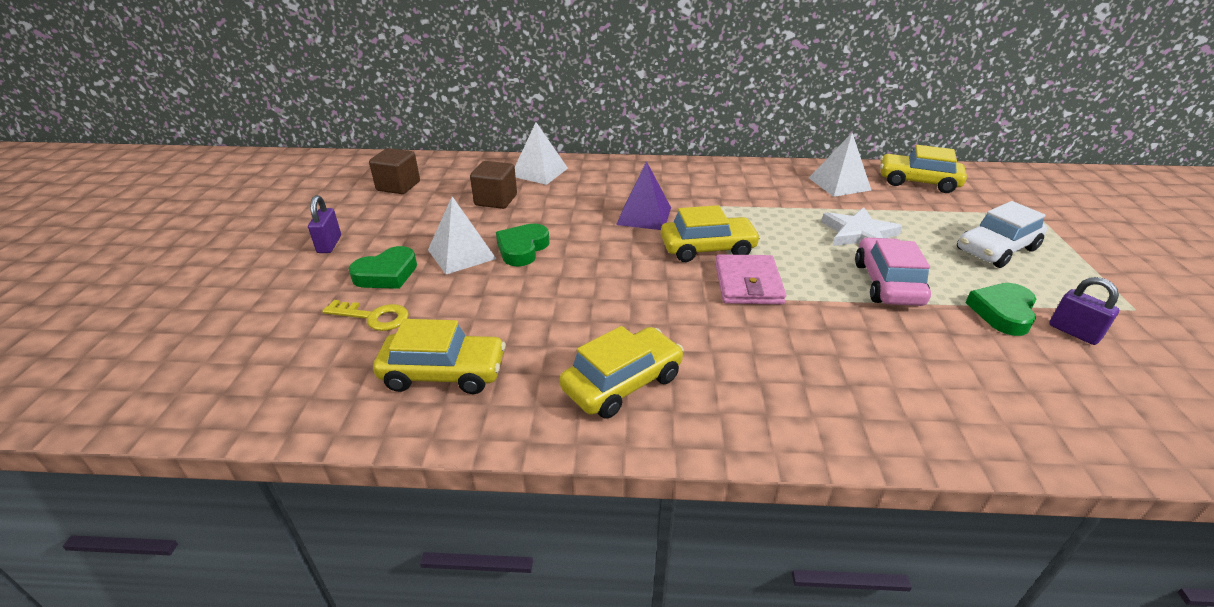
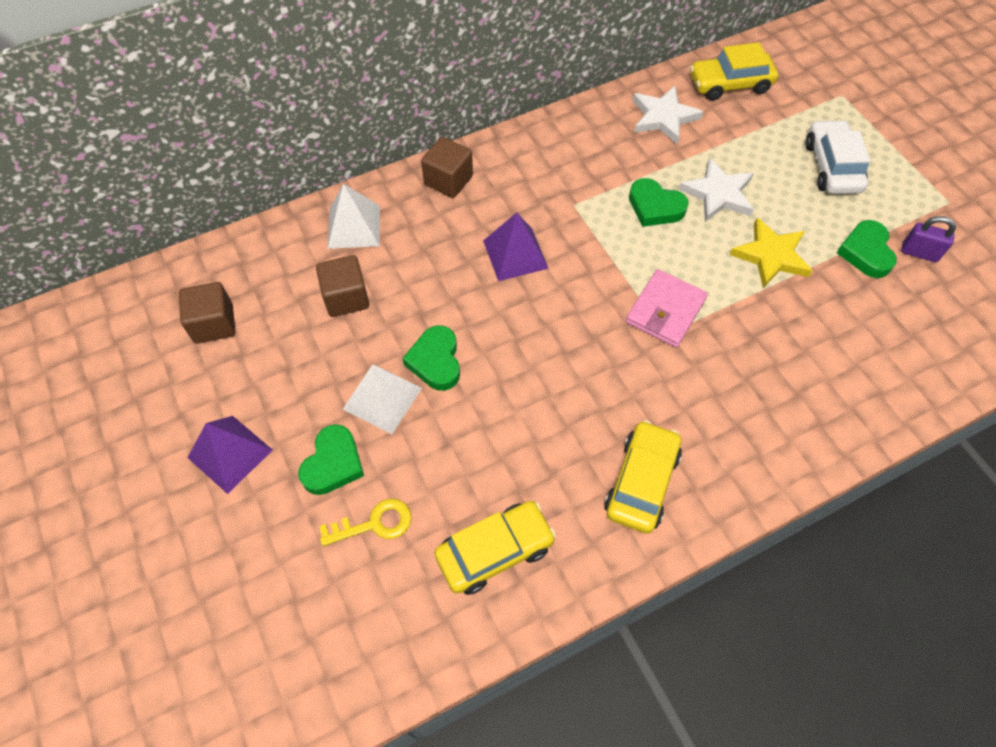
camera: 30 degrees left, 25 degrees up
purple padlock [308,195,341,253] -> purple pyramid [187,416,273,494]
yellow car [661,205,761,262] -> none
pink wallet [715,254,786,304] -> pink wallet turned 60 degrees clockwise [626,269,708,348]
white pyramid [809,133,871,197] -> white star [633,86,703,144]
pink car [855,237,931,306] -> yellow star [729,218,812,288]
white car [957,201,1047,268] -> white car turned 150 degrees clockwise [806,119,870,194]
none -> brown cube [421,137,473,198]
none -> green heart [629,178,689,227]

